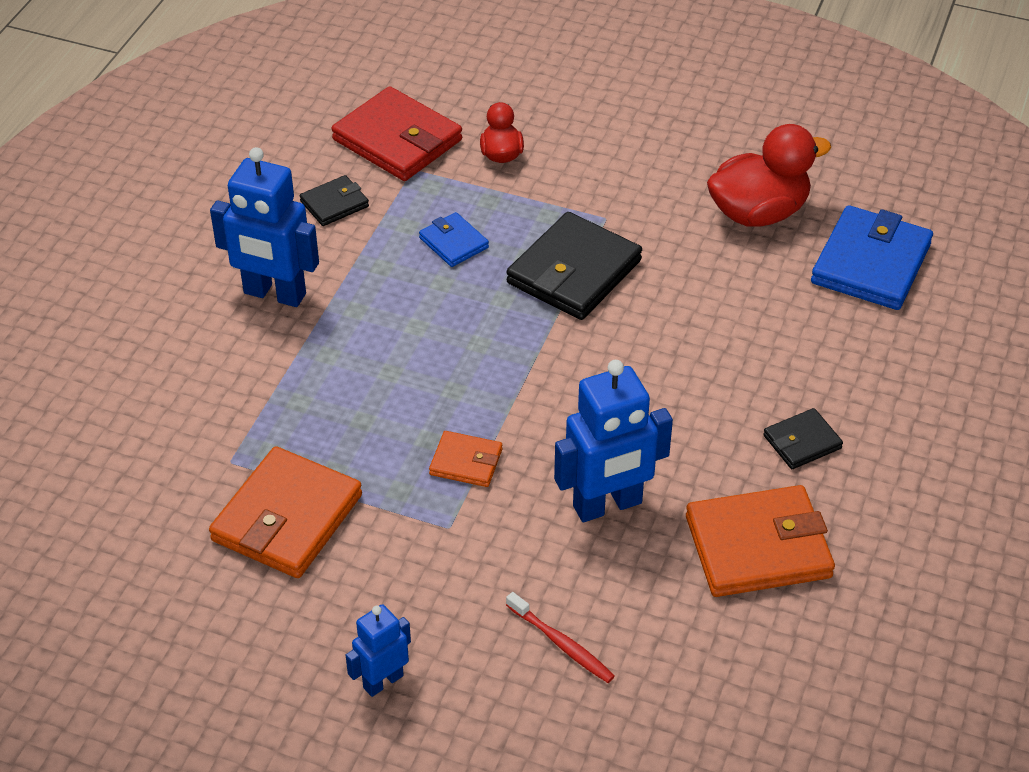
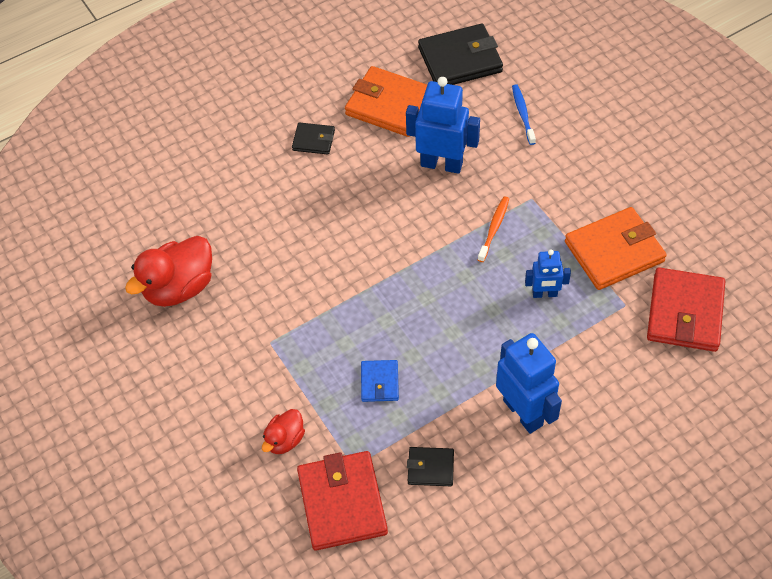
camera: 140 degrees left, 10 degrees up
blue robot [346,604,411,697] -> blue robot moved to [525,249,571,298]
orange wallet [429,431,502,487] -> orange toothbrush [478,197,509,262]
black wallet [506,212,642,320] -> black wallet moved to [418,24,503,85]
red toothbrush [506,592,615,683] -> blue toothbrush [512,84,536,145]
red duck [707,124,831,227] -> red duck turned 60 degrees counterclockwise [125,236,212,307]
blue wallet [811,205,933,310] -> none
none -> red wallet [647,267,725,352]

